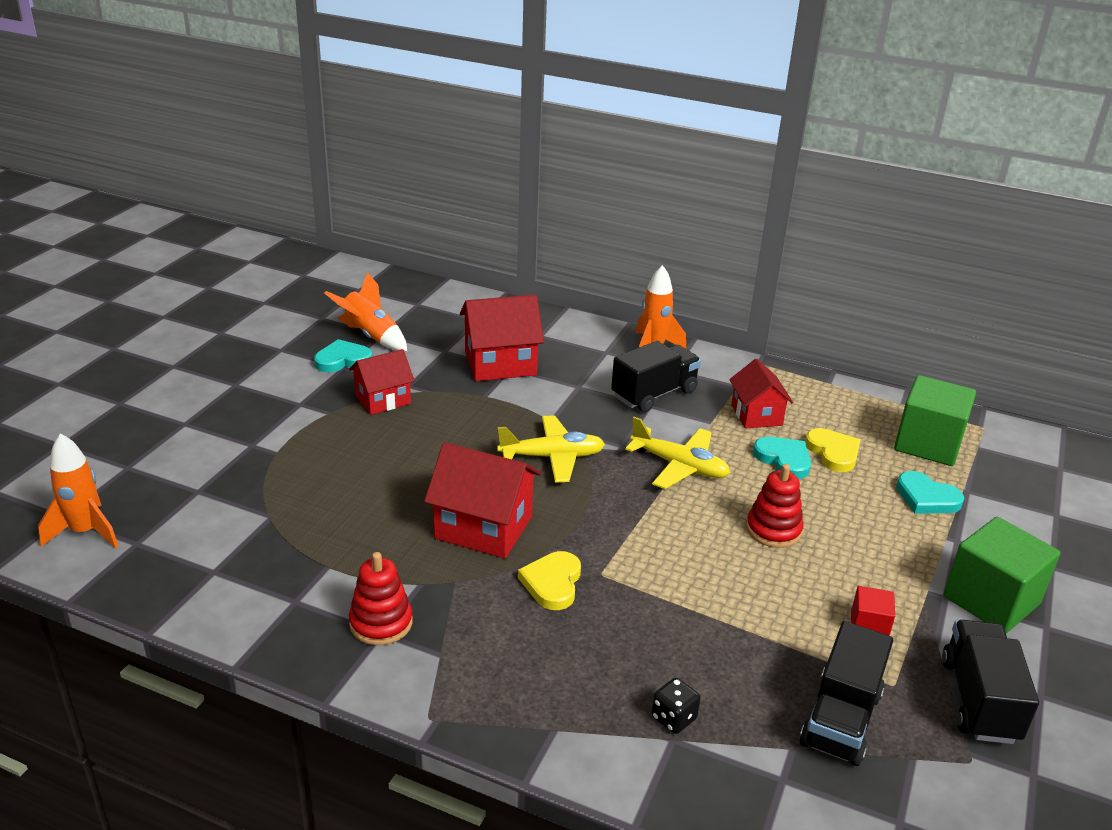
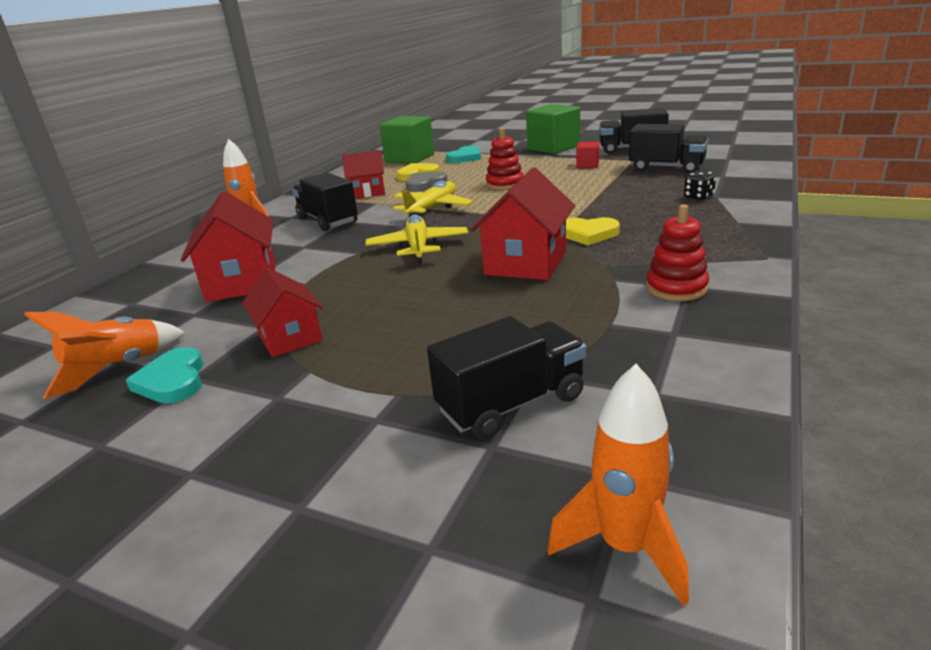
camera: 85 degrees left, 5 degrees down
turquoise heart [753,437,811,479] -> grey heart [406,172,448,192]
none -> black truck [427,316,586,439]

